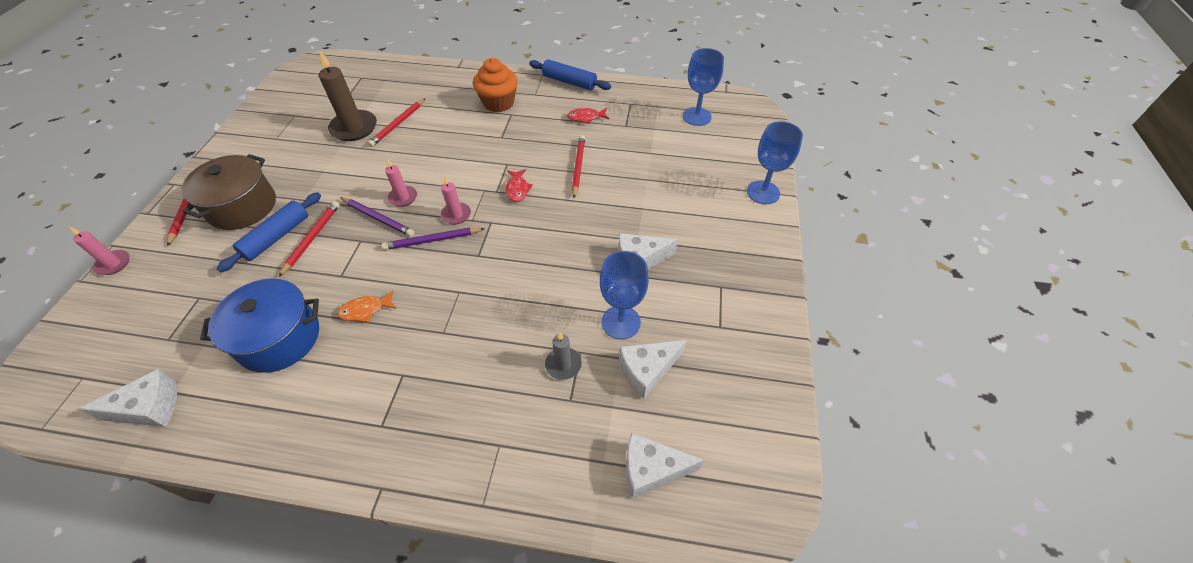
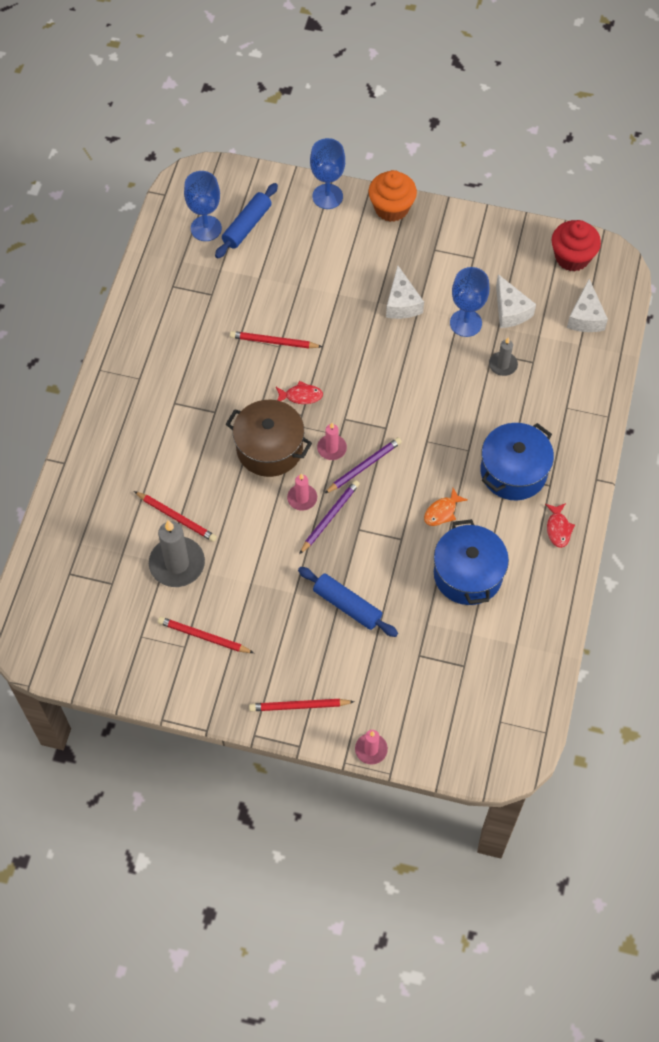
camera: 85 degrees left, 10 degrees up
white cheese [78,369,177,427] -> none
brown pot [181,154,276,230] -> brown pot moved to [226,400,312,477]
red pencil [279,201,340,277] -> red pencil moved to [158,617,254,653]
brown candle [319,51,377,141] -> grey candle [149,520,205,587]
orange fish [337,290,396,323] -> orange fish turned 60 degrees clockwise [424,488,468,526]
purple pencil [381,228,485,250] -> purple pencil turned 120 degrees counterclockwise [324,437,402,494]
orange cupcake [473,58,518,112] -> orange cupcake moved to [369,170,417,222]
blue rolling pin [529,59,611,90] -> blue rolling pin moved to [215,183,278,259]
red fish [567,108,609,124] -> red fish moved to [545,503,575,548]
none -> blue pot [481,423,554,500]
none -> red cupcake [552,220,601,272]

